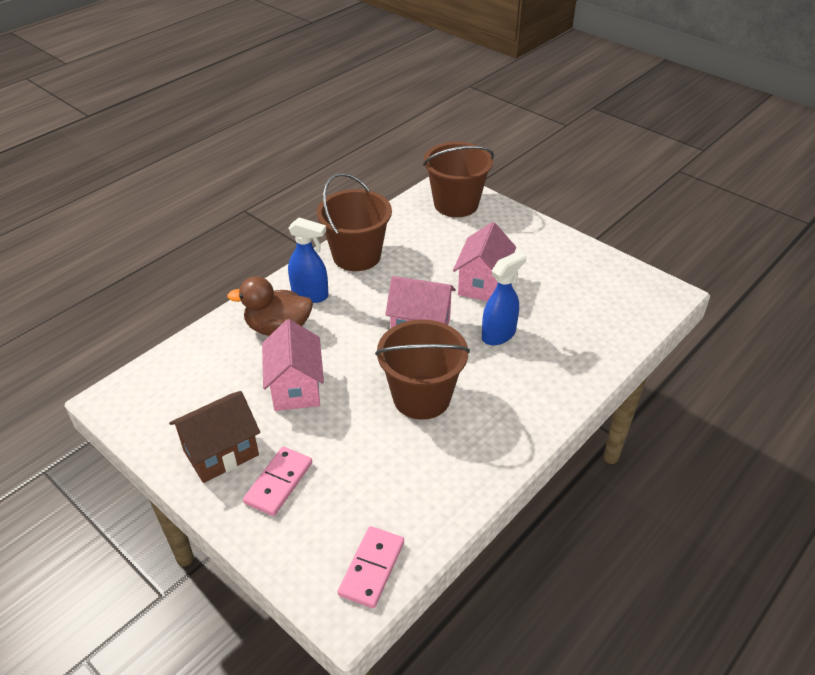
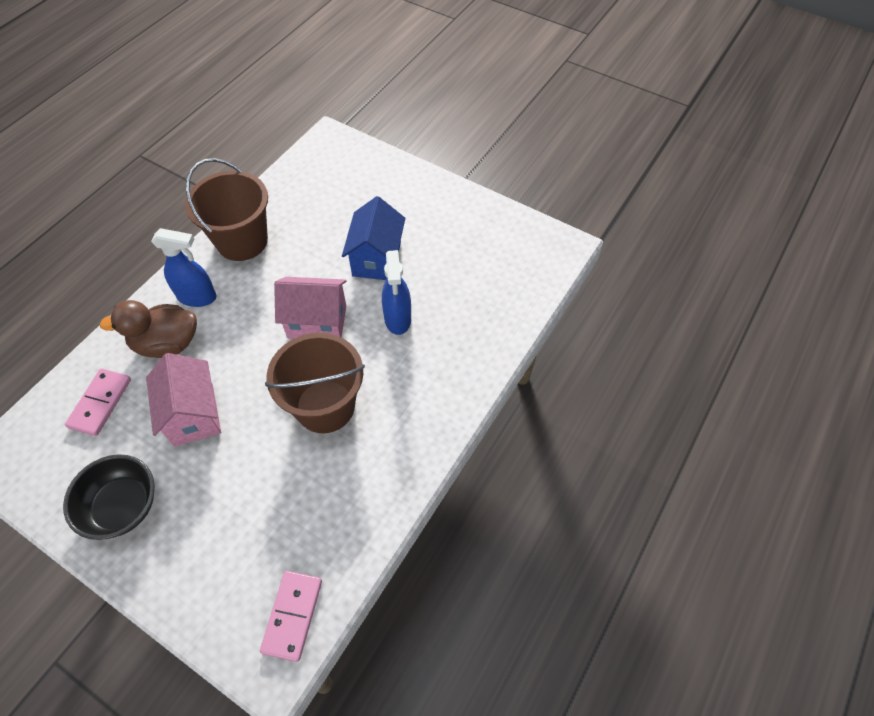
camera: 10 degrees left, 15 degrees up
brown house [169,391,260,483] -> black bowl [63,454,155,540]
pink domino [243,447,312,516] -> pink domino moved to [65,368,131,436]
brown bucket [423,142,494,217] -> none
pink house [453,222,516,301] -> blue house [342,196,405,280]
blue spray bottle [482,251,527,345] -> blue spray bottle turned 135 degrees clockwise [382,250,411,335]

